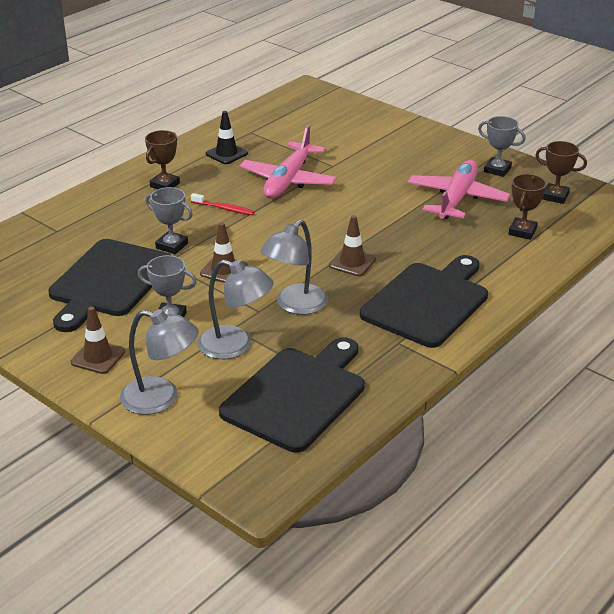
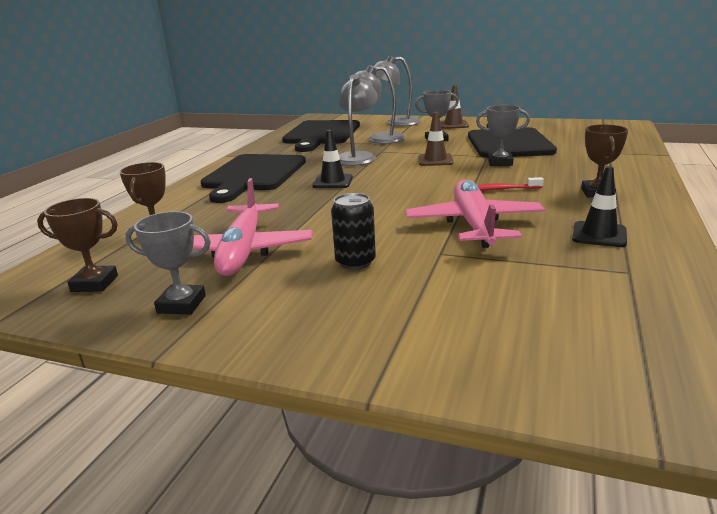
camera: 160 degrees right, 10 degrees down
brown traffic cone [329,215,376,276] -> black traffic cone [312,130,353,188]
none -> black can [331,193,376,270]

